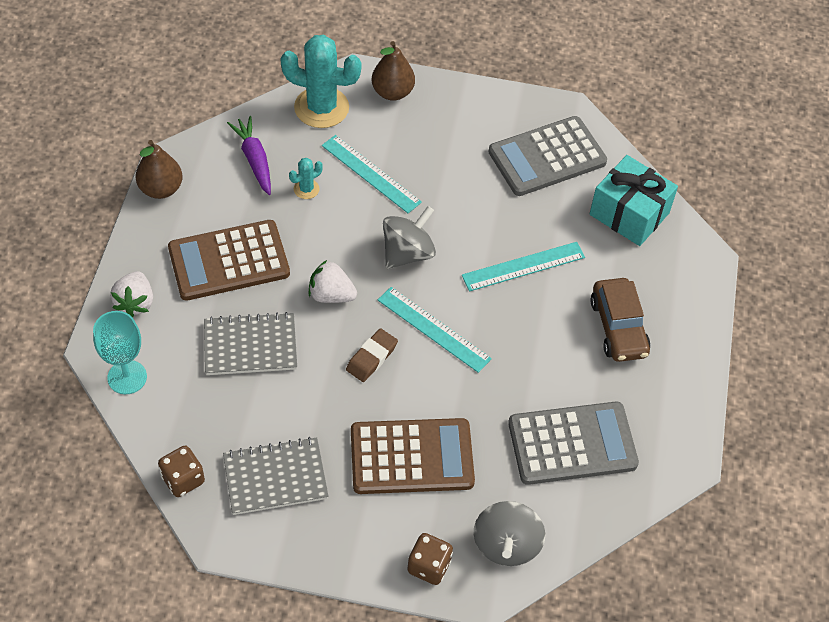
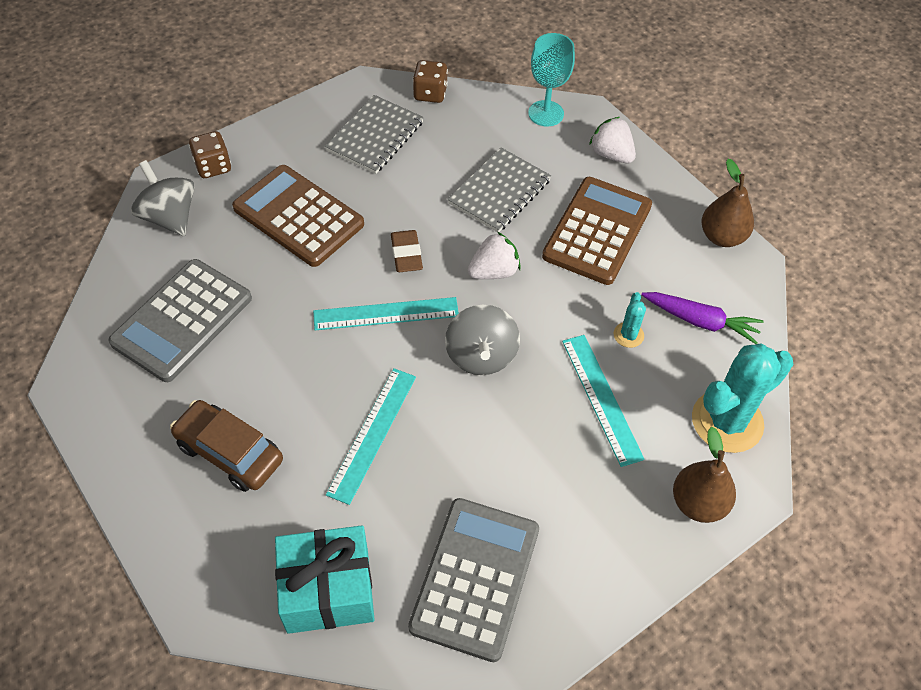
camera: 135 degrees right, 0 degrees up
turquoise ruler [322,135,422,213] -> turquoise ruler turned 75 degrees clockwise [562,335,645,467]
brown calculator [351,418,475,494] -> brown calculator turned 90 degrees clockwise [232,165,364,267]

